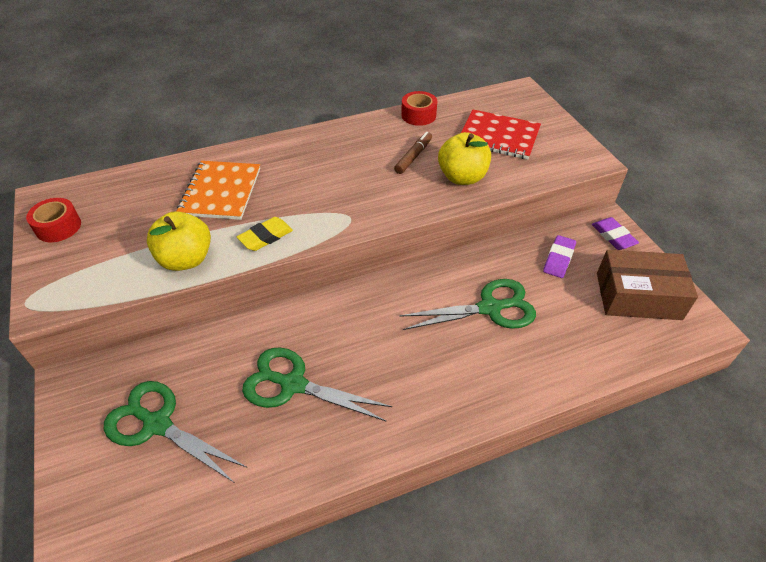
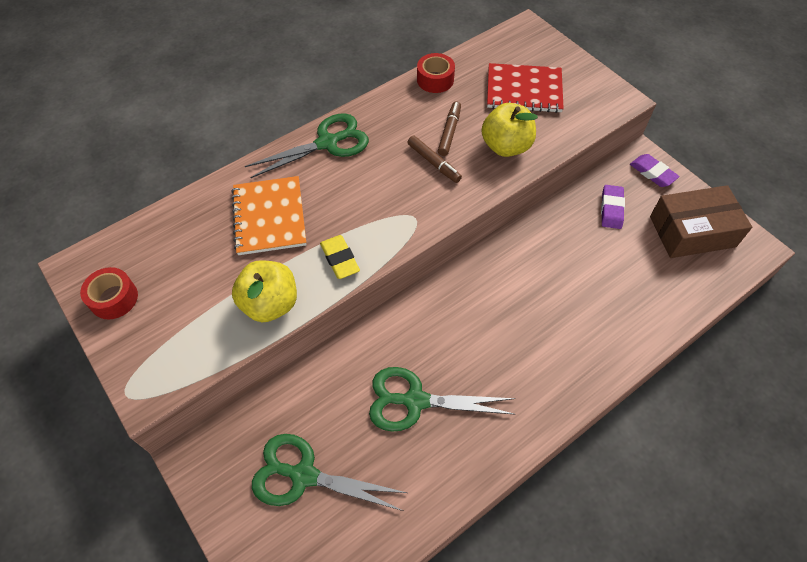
camera: 15 degrees left, 10 degrees up
yellow eraser [237,217,293,251] -> yellow eraser turned 60 degrees counterclockwise [320,235,360,279]
green scissors [399,279,536,330] -> green scissors moved to [245,113,369,178]
none -> brown marker [407,136,462,183]

